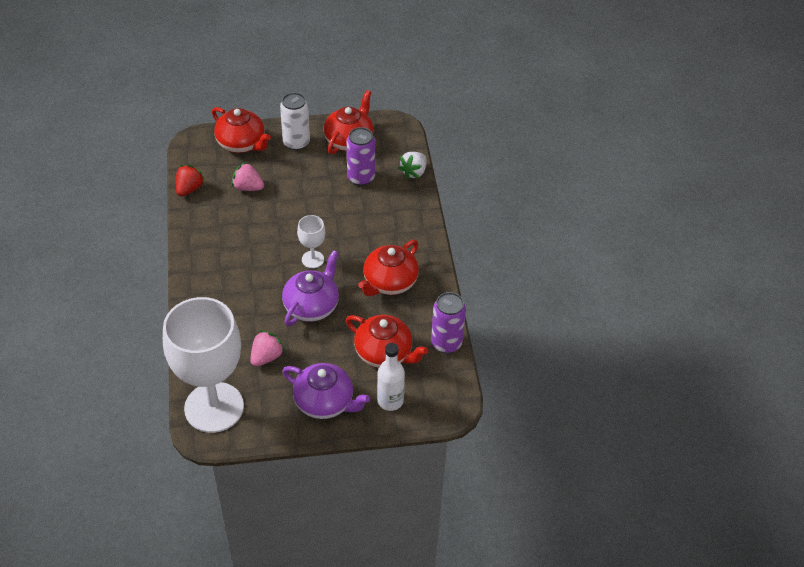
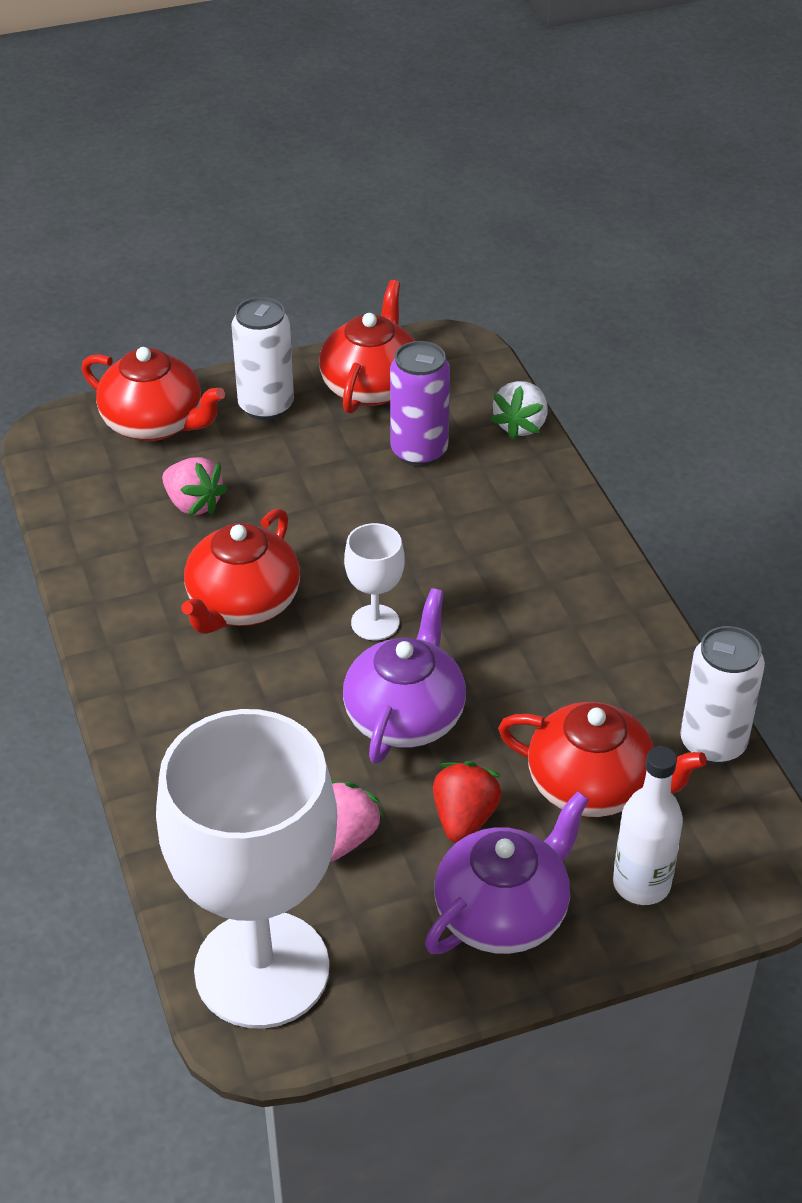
camera: 10 degrees left, 5 degrees down
red strawberry [176,165,205,196] -> red strawberry moved to [433,761,502,843]
pink strawberry [231,162,264,191] -> pink strawberry turned 150 degrees counterclockwise [162,457,228,516]
purple teapot [282,363,370,419] -> purple teapot turned 60 degrees counterclockwise [425,792,589,954]
red teapot [358,240,419,296] -> red teapot moved to [181,508,300,634]
purple can [431,292,466,353] -> white can [680,626,765,764]

